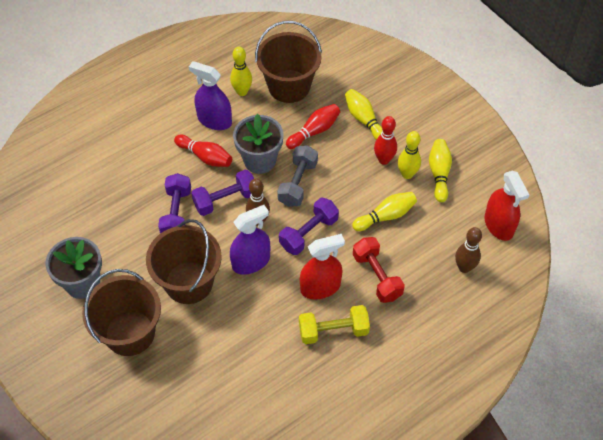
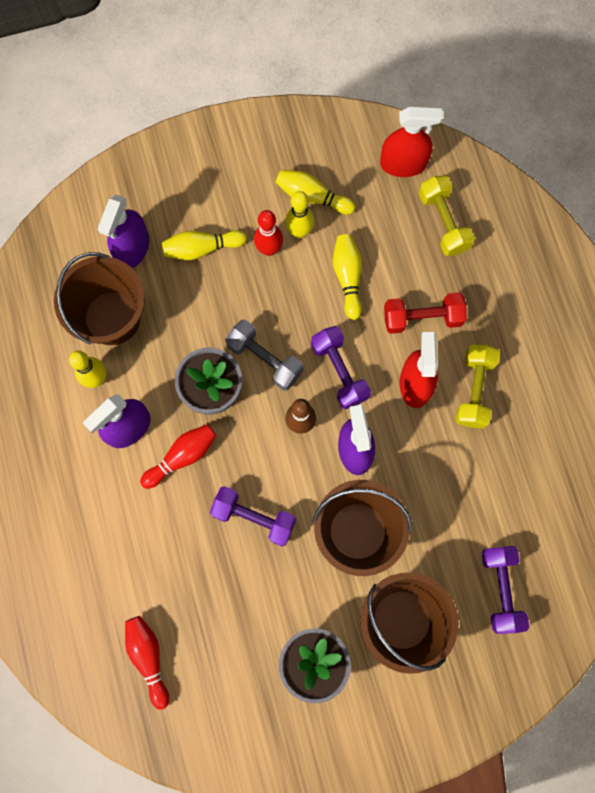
camera: 70 degrees left, 20 degrees up
purple dumbbell [191,170,254,216] -> purple dumbbell moved to [482,546,529,634]
red bowling pin [286,104,341,149] -> red bowling pin moved to [125,616,169,710]
brown bowling pin [455,227,482,273] -> yellow dumbbell [419,176,475,256]
none -> purple spray bottle [98,195,149,268]

